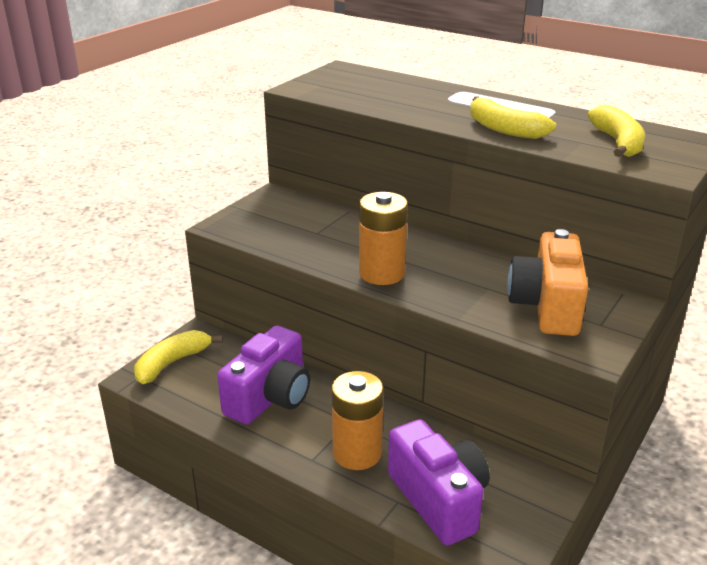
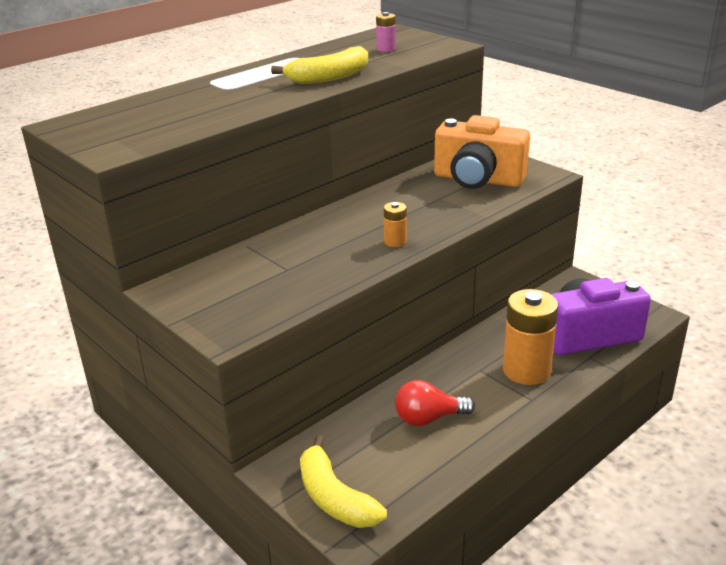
camera: 75 degrees left, 0 degrees up
purple camera [217,325,310,425] -> red light bulb [395,380,475,426]
orange battery [359,192,408,285] -> orange battery [384,202,407,247], size x0.47
yellow banana [587,105,645,157] -> pink battery [376,12,396,52]

